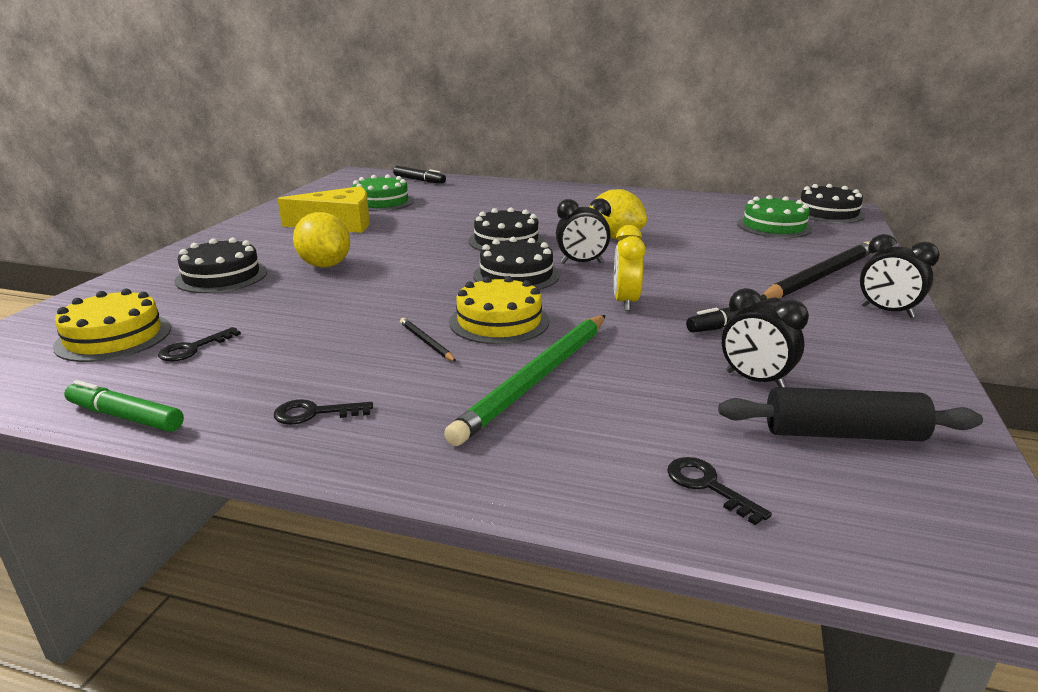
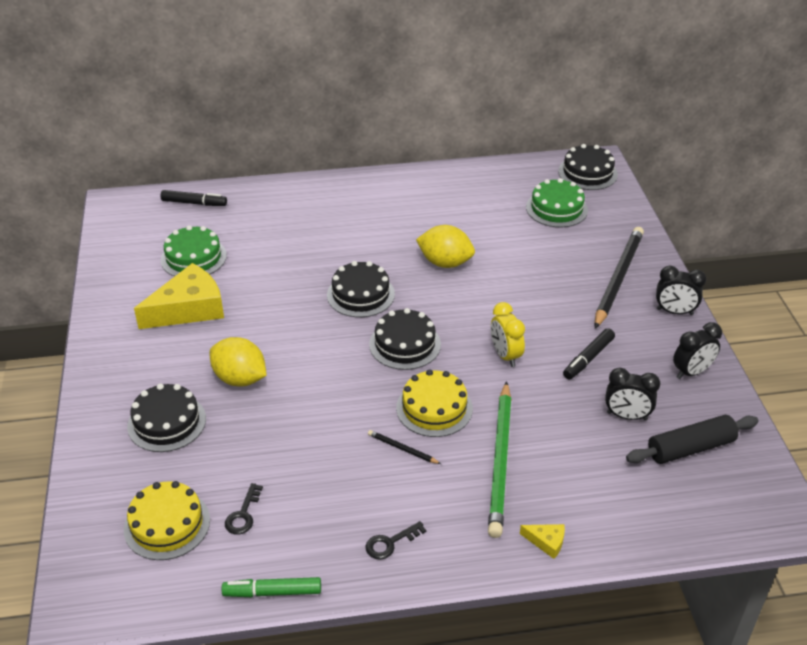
camera: 25 degrees left, 15 degrees up
black clock [556,199,611,264] -> black clock moved to [673,322,722,379]
black key [667,457,772,525] -> none
none -> yellow cheese [520,524,565,559]

